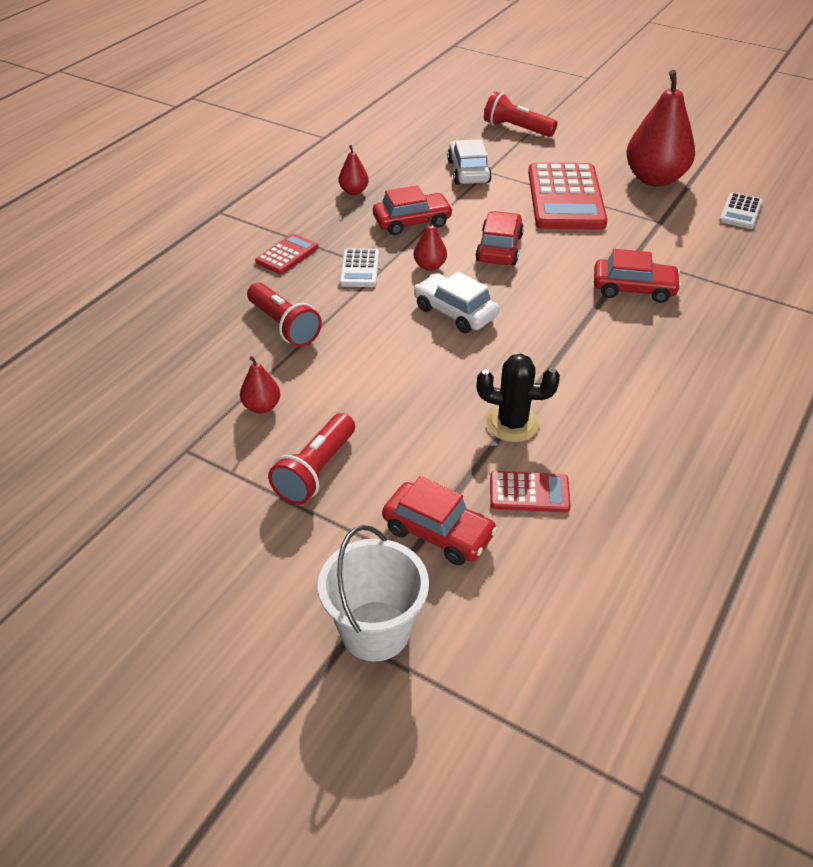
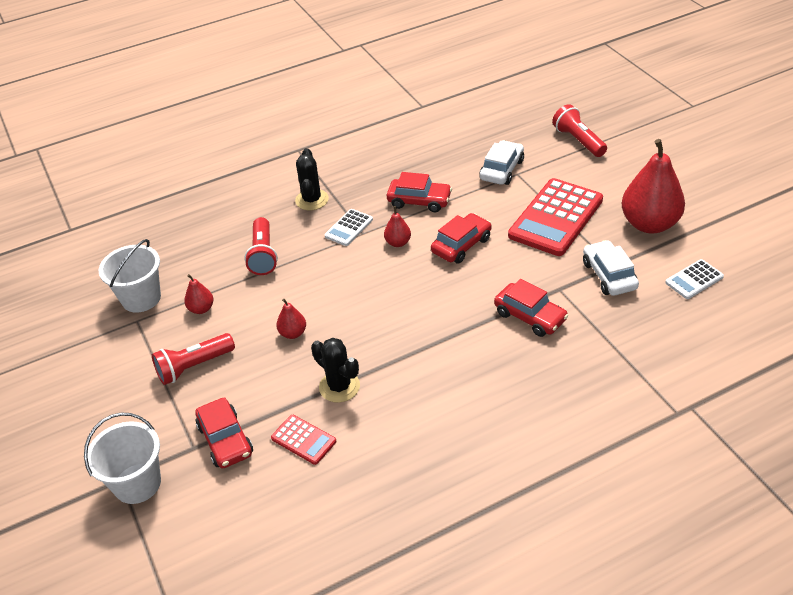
camera: 35 degrees right, 0 degrees up
red calculator [255,234,318,274] -> black cactus [295,148,329,210]
red pear [339,145,369,195] -> red pear moved to [276,299,306,339]
white car [414,272,499,333] -> white car moved to [583,240,639,296]
none -> white bucket [99,239,161,313]

